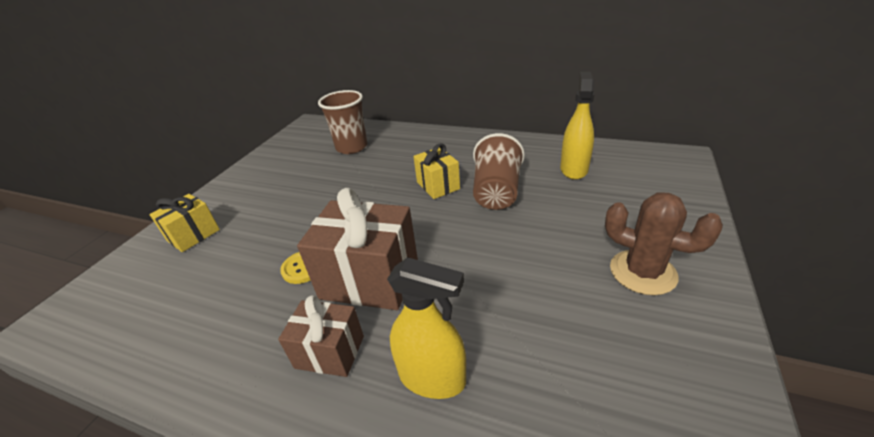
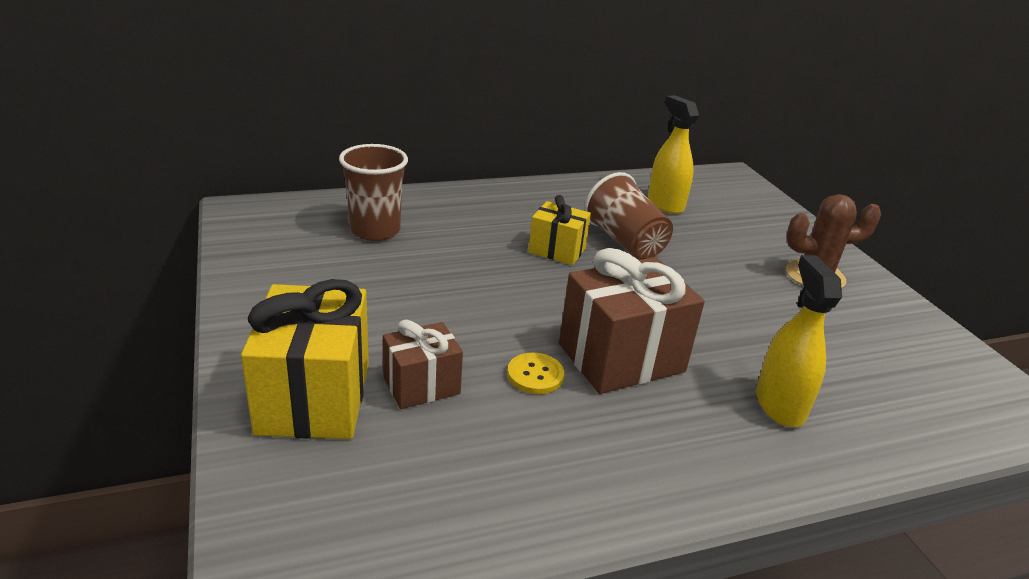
camera: 45 degrees left, 5 degrees down
yellow gift [149,194,220,252] -> yellow gift [241,279,369,439], size x1.73
brown gift [278,295,364,377] -> brown gift moved to [383,320,463,409]
yellow spray bottle [387,257,466,399] -> yellow spray bottle turned 75 degrees counterclockwise [756,255,842,427]

